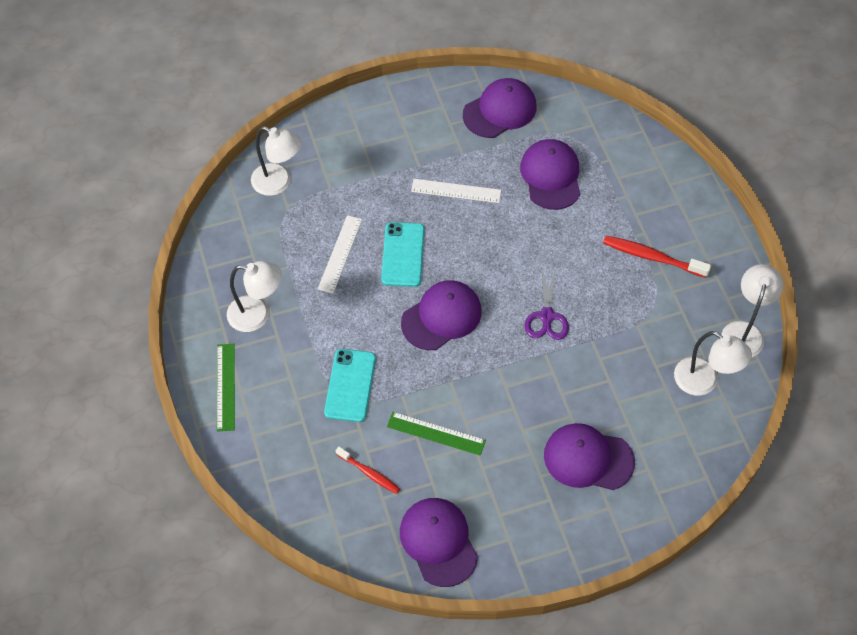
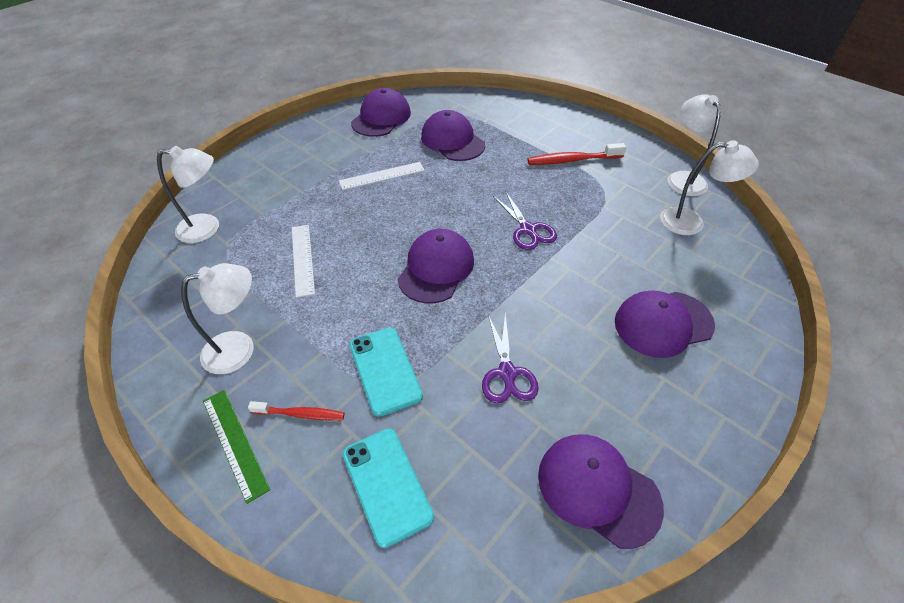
camera: 30 degrees left, 10 degrees down
red toothbrush [336,447,400,494] -> red toothbrush moved to [248,401,345,420]
turquoise phone [381,222,425,287] -> turquoise phone moved to [343,429,434,548]
green ruler [387,412,486,456] -> purple scissors [482,313,539,403]

